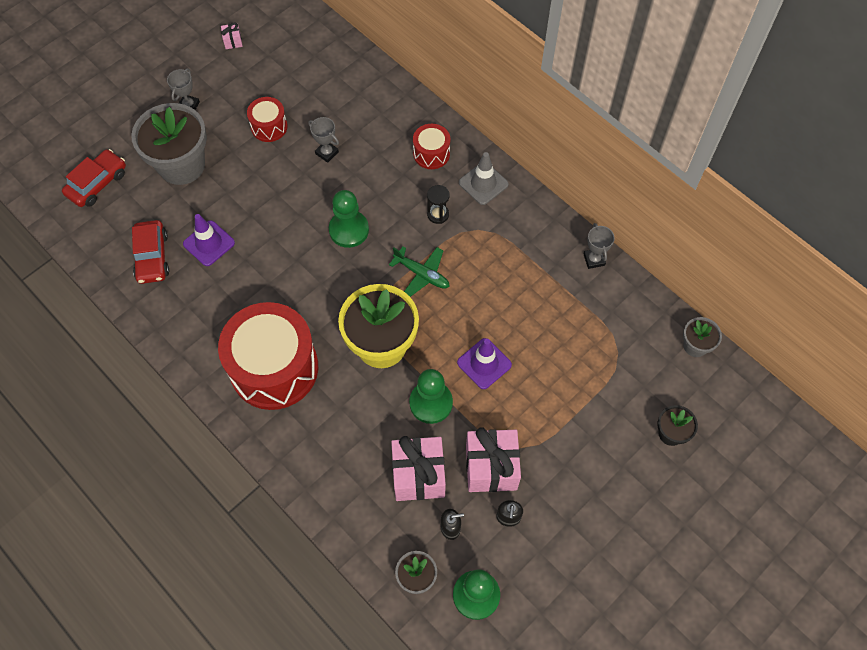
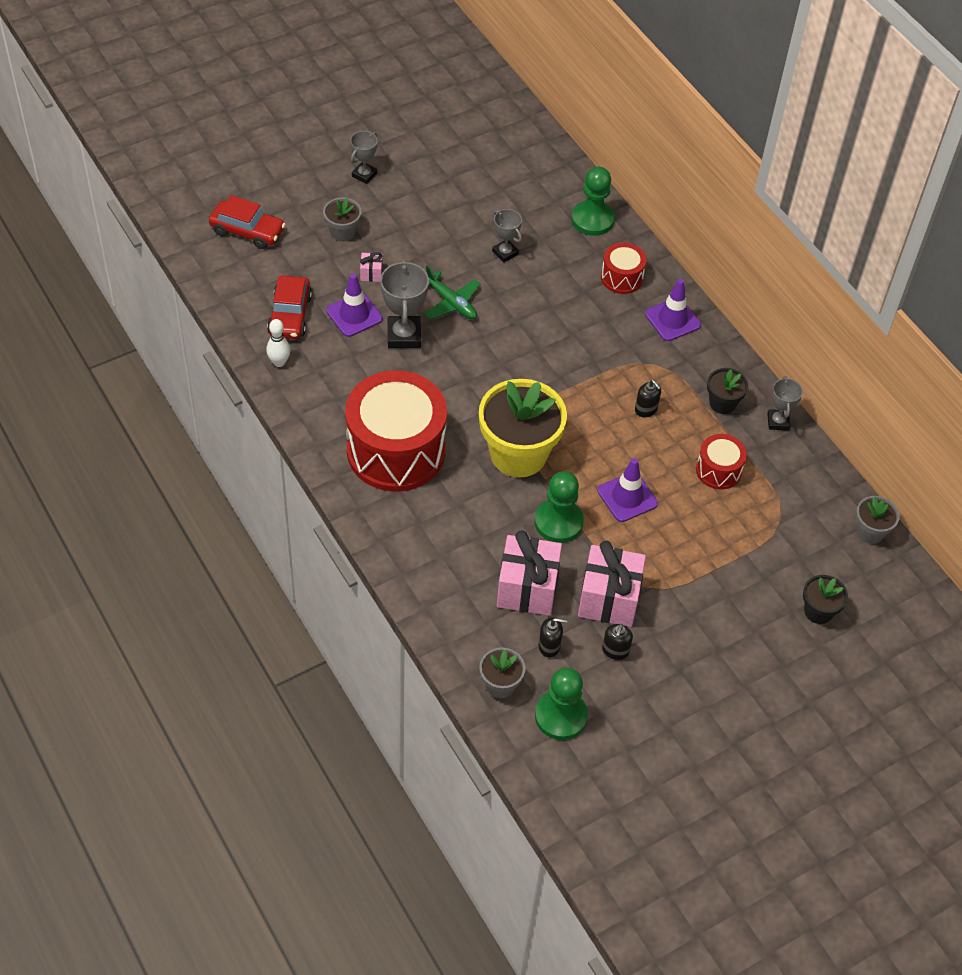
camera: 10 degrees right, 10 degrees down
red car [62,149,126,207] -> red car turned 60 degrees clockwise [209,195,285,249]
grey flower pot [131,103,207,185] -> grey flower pot [323,197,362,242], size x0.48
pink gift [221,22,243,49] -> pink gift moved to [360,252,383,282]
red drum [247,97,288,142] -> red drum moved to [696,434,747,489]
green pawn [329,190,369,248] -> green pawn moved to [571,167,615,236]
green plane [389,247,450,297] -> green plane moved to [424,266,480,319]
black hourglass [427,185,450,224] -> none
grey traffic cone [459,152,509,205] -> purple traffic cone [645,279,701,341]
none -> white bowling pin [266,319,290,367]
none -> grey trophy [380,259,429,348]
none -> black soap dispenser [635,380,661,417]
none -> black flower pot [707,368,748,414]

